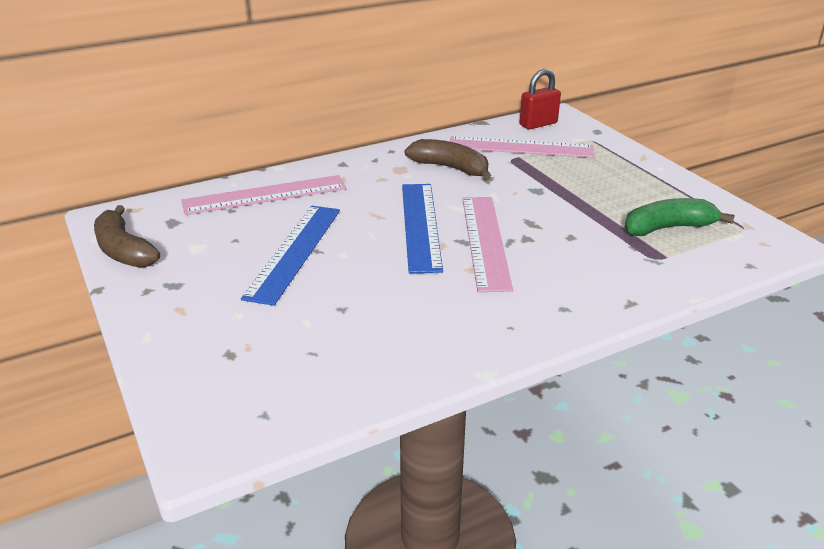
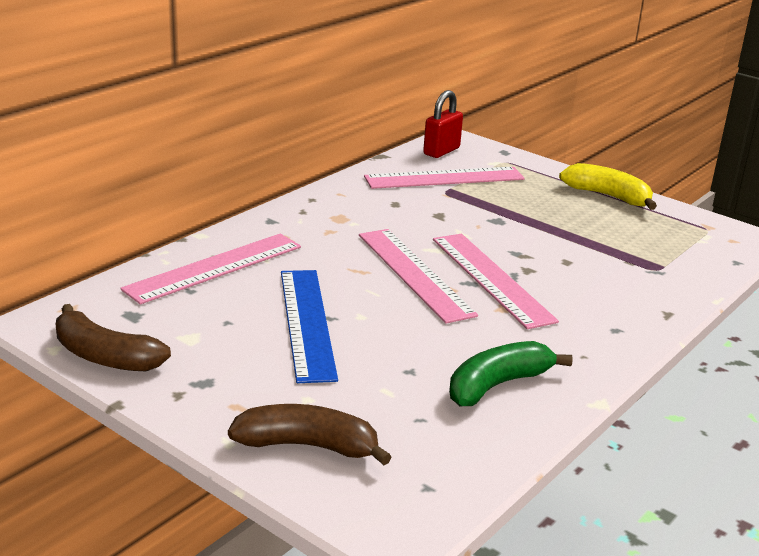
camera: 25 degrees left, 5 degrees down
blue ruler [402,184,443,273] -> pink ruler [359,229,478,324]
brown banana [405,139,491,180] -> brown banana moved to [228,404,391,465]
green banana [624,198,735,236] -> green banana moved to [449,341,573,406]
none -> yellow banana [559,163,657,210]

